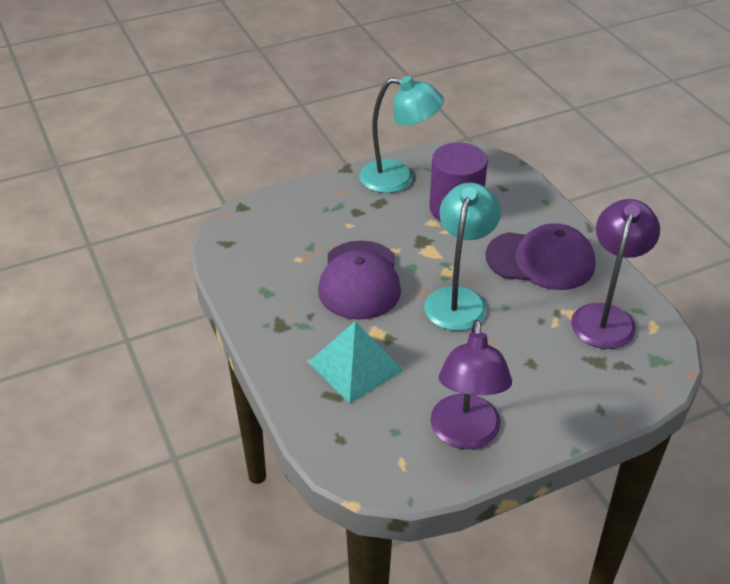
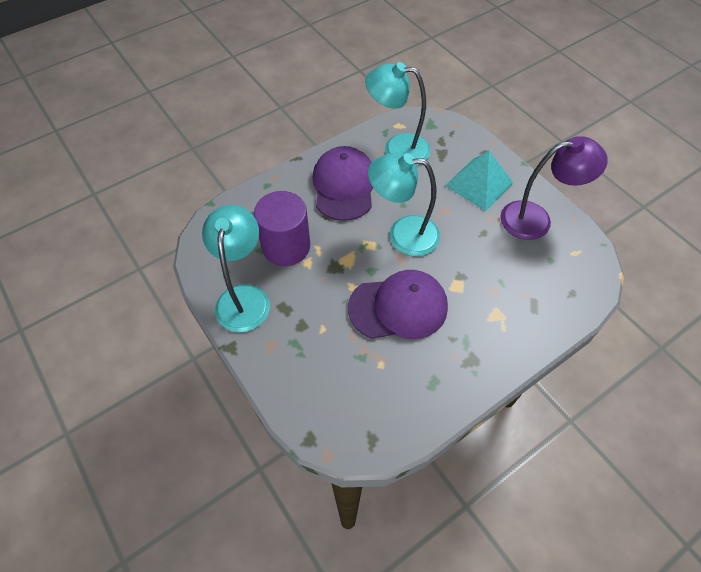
camera: 100 degrees left, 15 degrees up
turquoise pyramid [308,321,404,404] -> turquoise pyramid moved to [445,151,513,211]
purple lamp [571,199,660,349] -> turquoise lamp [365,62,430,166]

